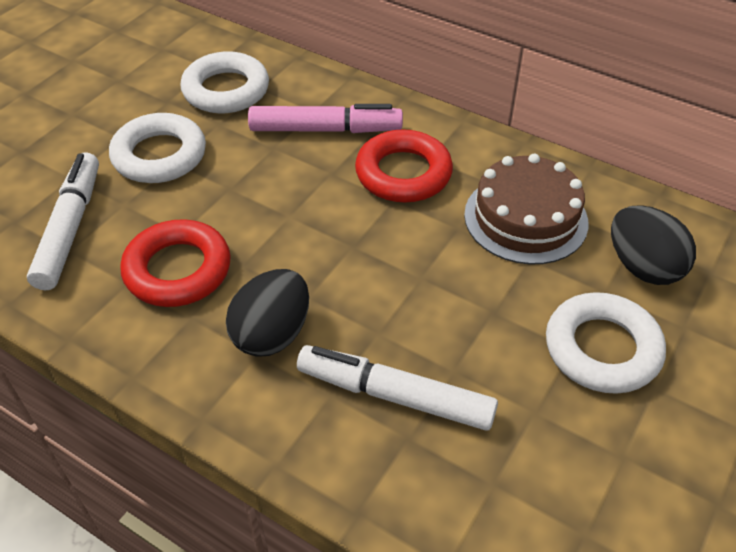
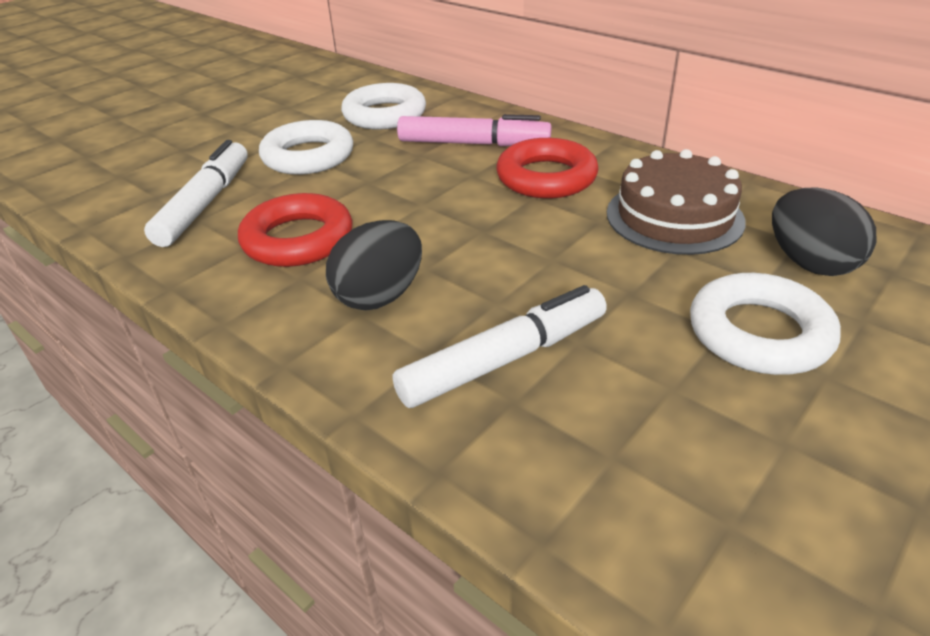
camera: 10 degrees right, 10 degrees down
white marker [297,345,498,431] -> white marker turned 120 degrees clockwise [393,285,607,408]

